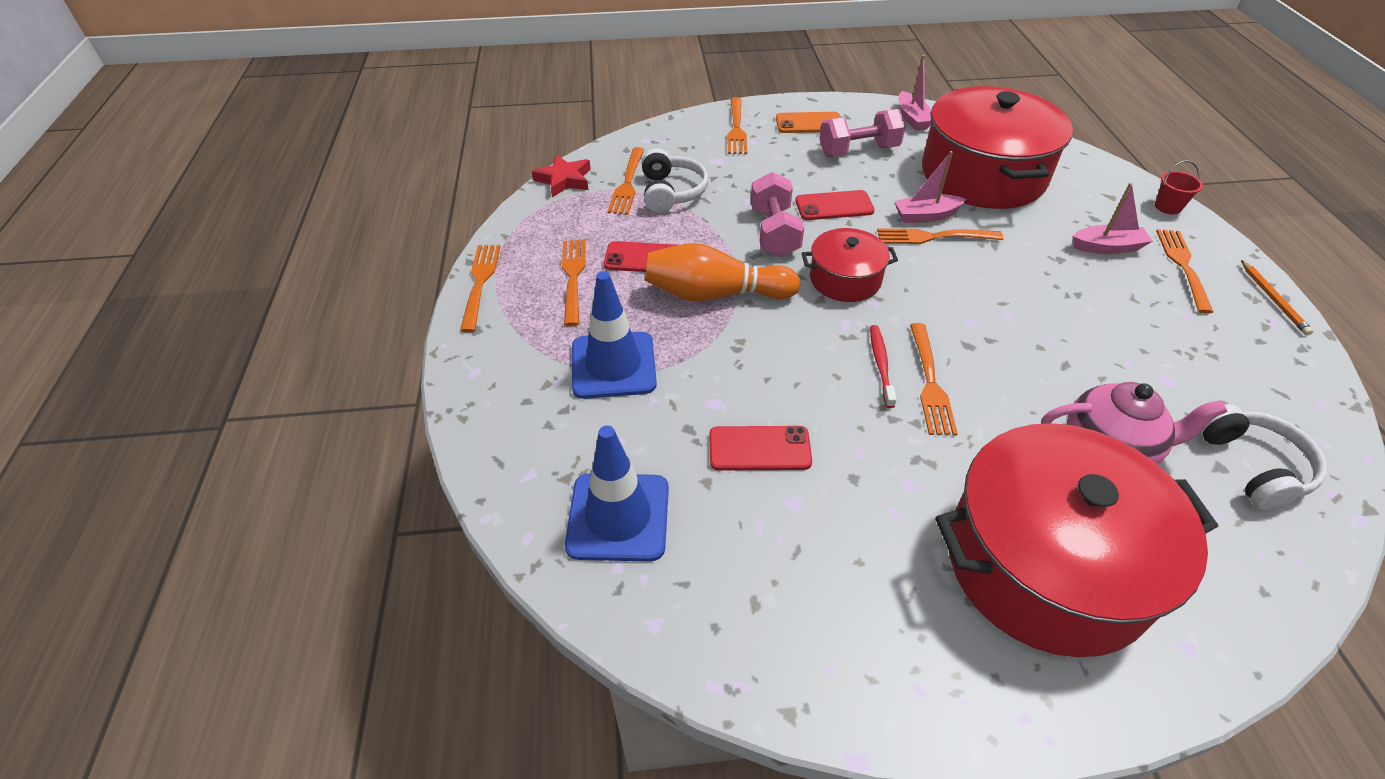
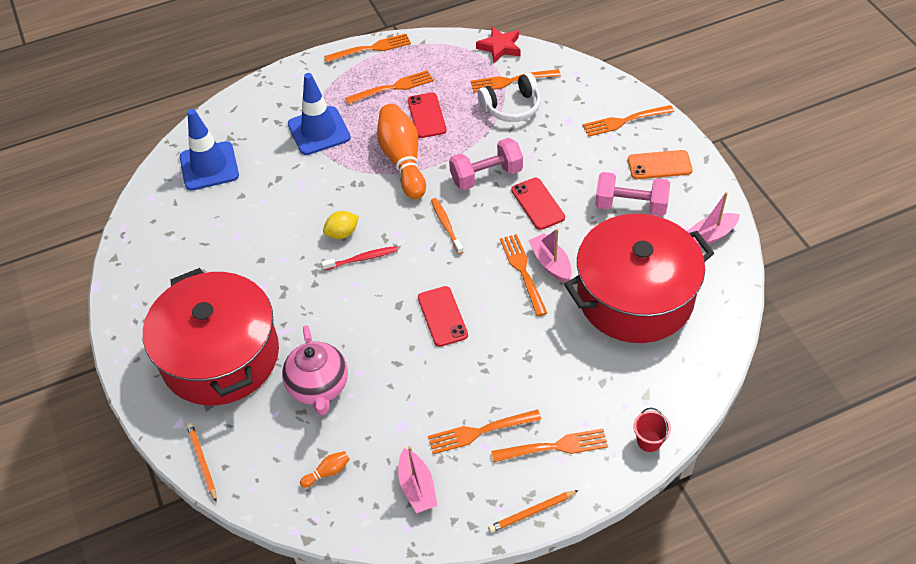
camera: 75 degrees right, 5 degrees up
red phone [709,426,812,471] -> red phone moved to [418,286,468,347]
orange phone [776,112,841,133] -> orange phone turned 75 degrees counterclockwise [628,150,693,179]
red pot [802,228,898,302] -> orange toothbrush [431,198,463,254]
pink dumbbell [820,109,905,157] -> pink dumbbell turned 45 degrees counterclockwise [595,172,670,216]
orange fork [910,323,958,436] -> orange fork moved to [428,409,542,454]
pink boat [1073,183,1153,254] -> pink boat moved to [398,446,437,513]
white headphones [1200,405,1327,510] -> orange bowling pin [300,451,350,488]
none -> orange pencil [187,423,217,502]
none -> yellow lemon [323,211,359,239]

